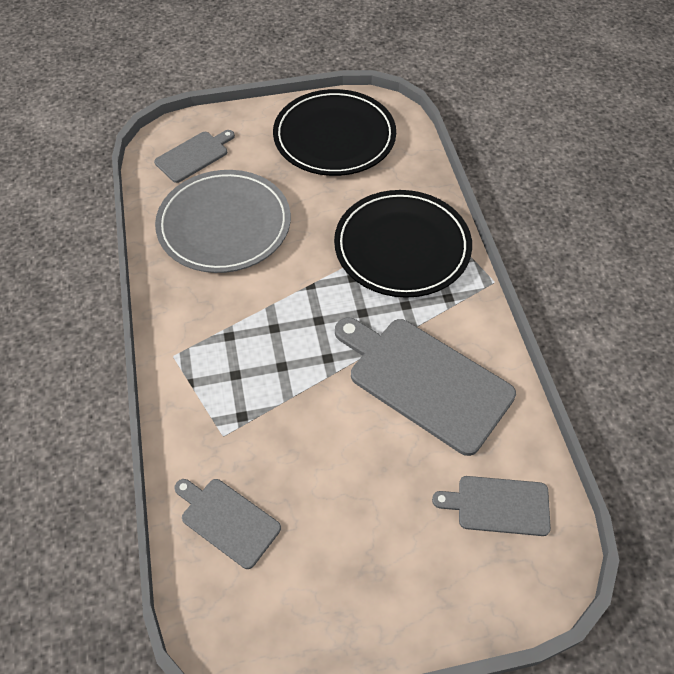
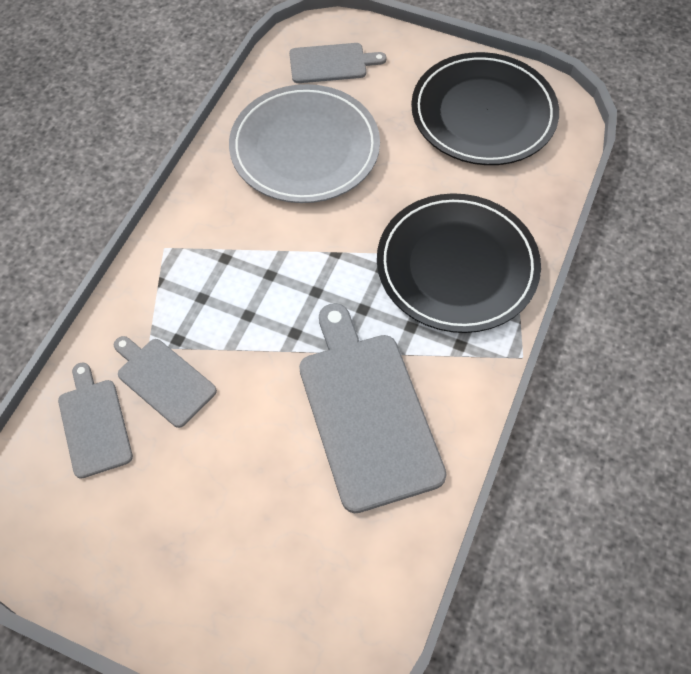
camera: 35 degrees right, 5 degrees up
grey cutting board [432,476,551,536] -> grey cutting board moved to [114,336,217,428]

